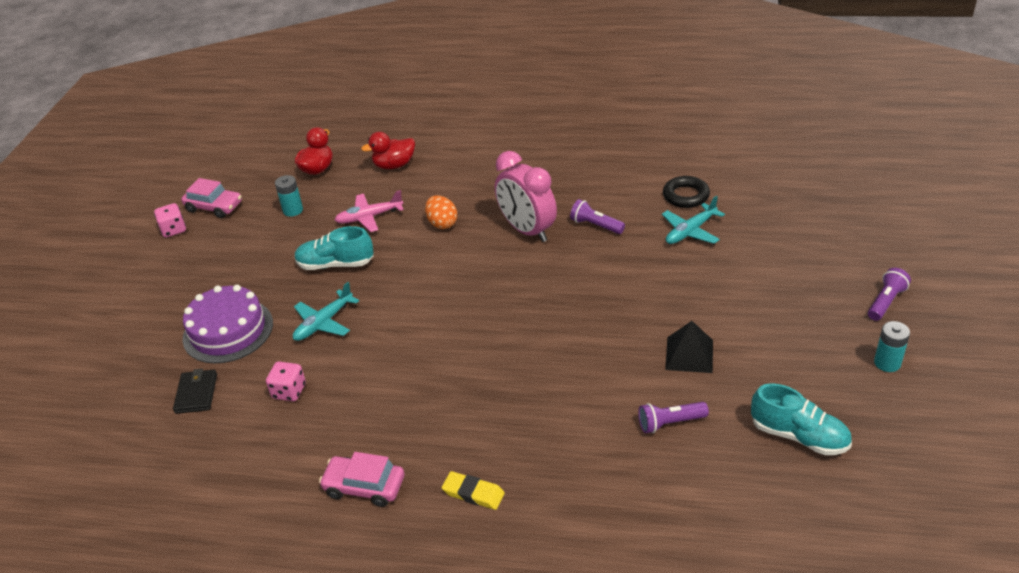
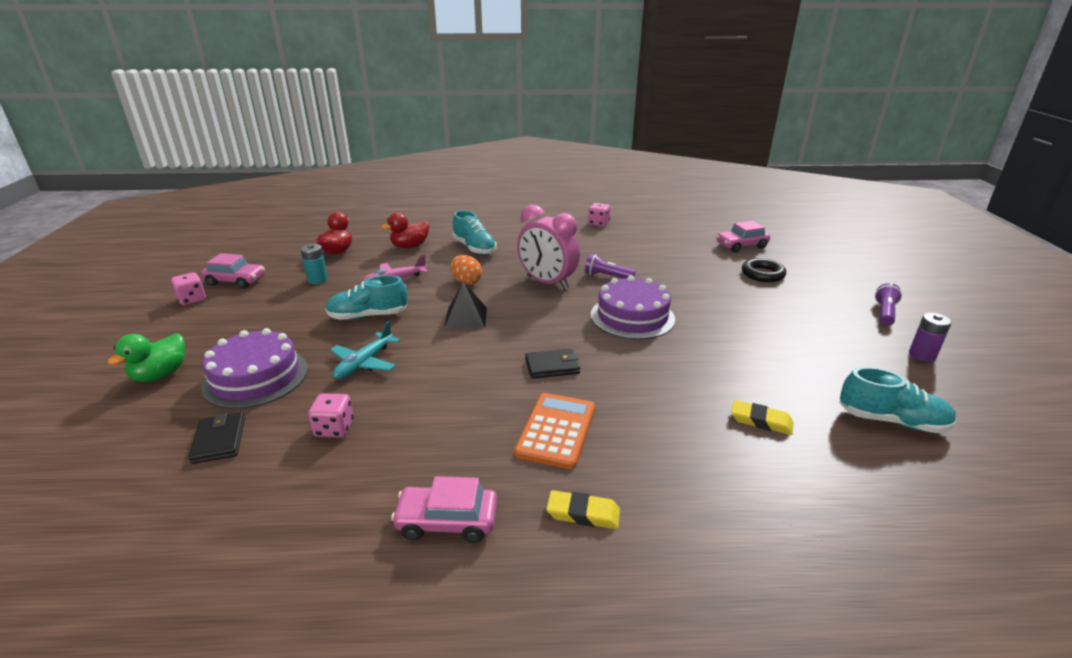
camera: 15 degrees left, 10 degrees down
purple flashlight [638,402,709,433] -> yellow eraser [731,400,793,435]
turquoise plane [662,196,725,244] -> none
black ring [663,176,710,208] -> black ring moved to [742,258,786,282]
black pyramid [665,321,713,373] -> black pyramid moved to [444,281,487,329]
turquoise battery [874,321,910,372] -> purple battery [909,313,952,362]
none -> green duck [108,333,185,382]
none -> turquoise shoe [453,210,497,255]
none -> orange calculator [514,393,595,469]
none -> black wallet [525,349,580,379]
none -> pink dice [588,203,610,227]
none -> purple cake [591,276,675,340]
none -> pink car [716,221,770,253]

